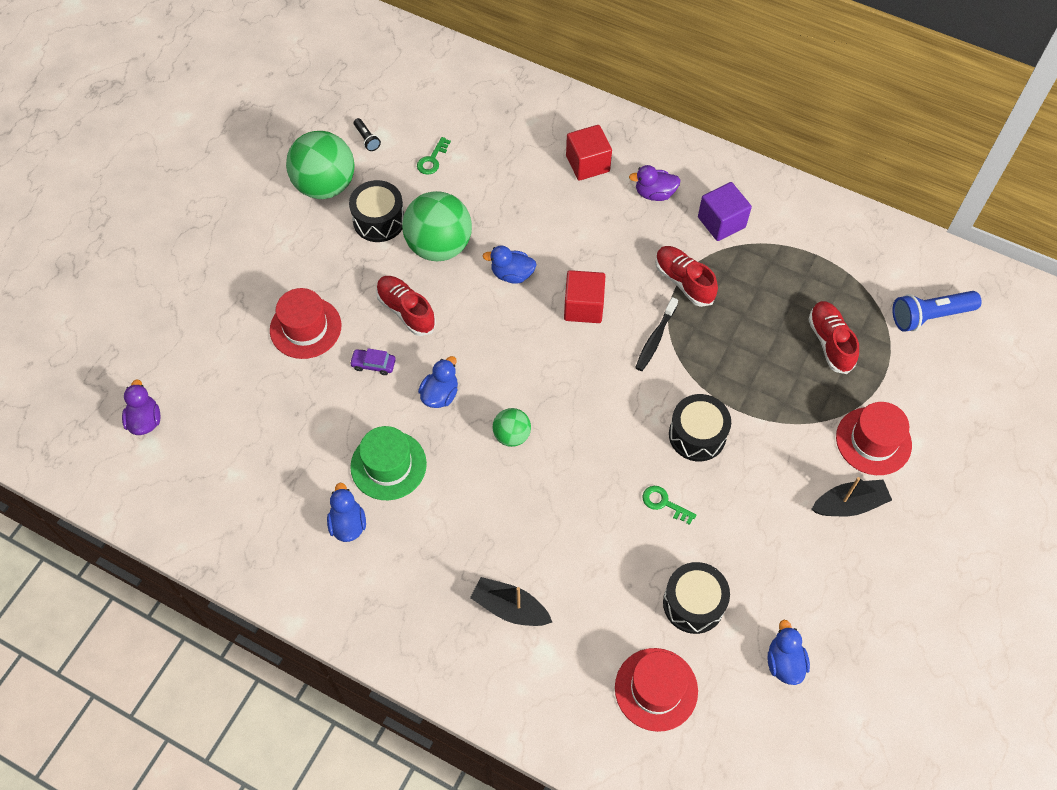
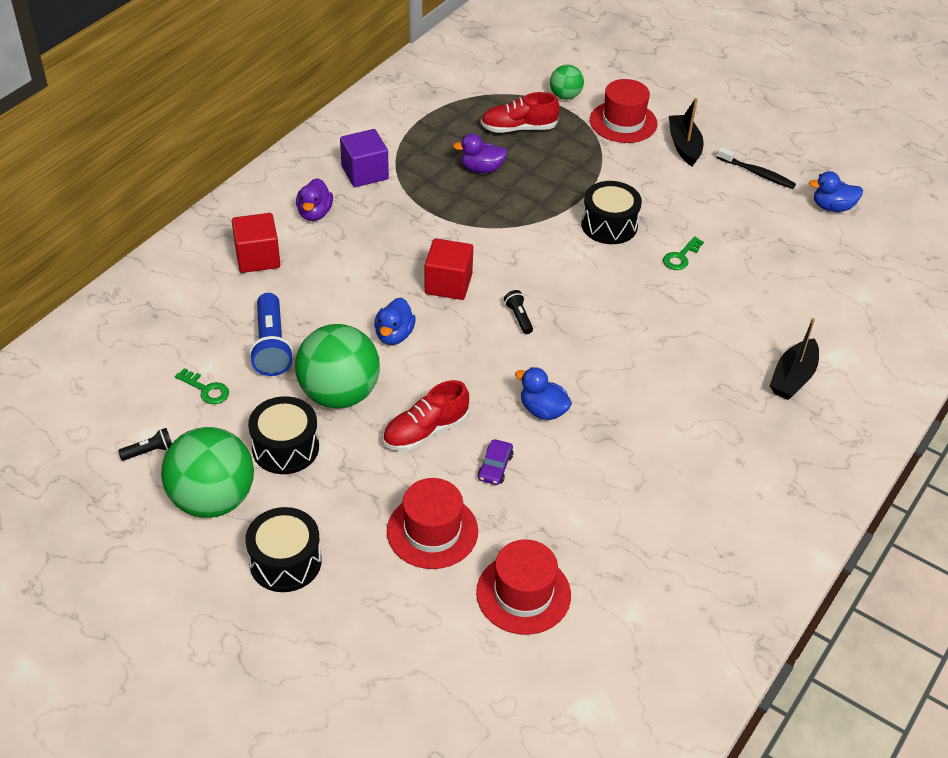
camera: 85 degrees left, 15 degrees down
purple duck [122,379,160,435] -> purple duck moved to [453,133,508,173]
blue duck [327,483,366,542] -> none
green hat [350,426,427,500] -> none
green ball [492,408,531,447] -> green ball moved to [550,65,584,100]
red hat [615,648,698,732] -> red hat moved to [476,539,571,635]
black toothbrush [635,297,678,371] -> black toothbrush moved to [716,147,796,189]
red shoe [655,246,718,307] -> none
black drum [663,562,730,634] -> black drum moved to [245,507,322,592]
blue flashlight [892,291,981,332] -> blue flashlight moved to [249,293,293,376]
none -> black flashlight [504,290,533,334]

